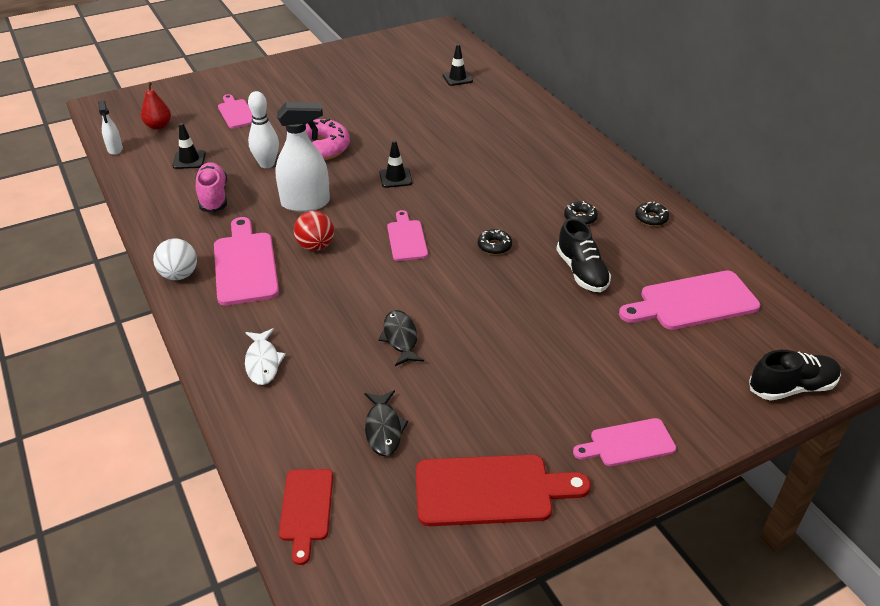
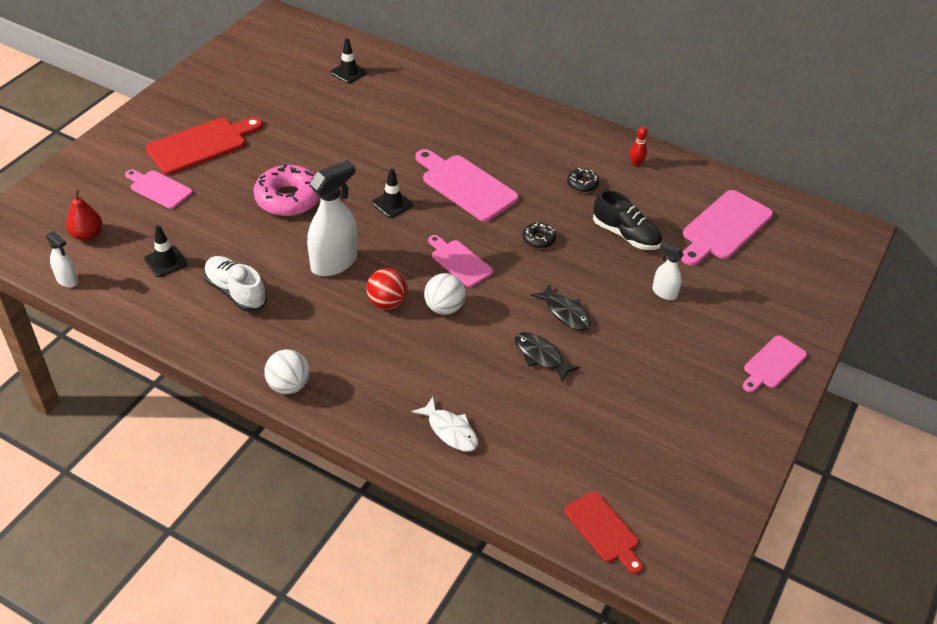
camera: 35 degrees left, 5 degrees up
pink shoe [195,162,227,213] -> white shoe [204,256,267,312]
pink cutting board [214,217,279,305] -> pink cutting board moved to [416,149,519,221]
white bowling pin [248,91,279,168] -> none
black fish [364,390,409,456] -> black fish moved to [531,284,591,331]
red cutting board [416,455,591,526] -> red cutting board moved to [146,117,263,175]
black donut [635,201,669,226] -> red bowling pin [630,126,648,166]
black shoe [749,350,841,401] -> none
none -> white ball [424,273,466,315]
none -> white spray bottle [652,242,684,300]

